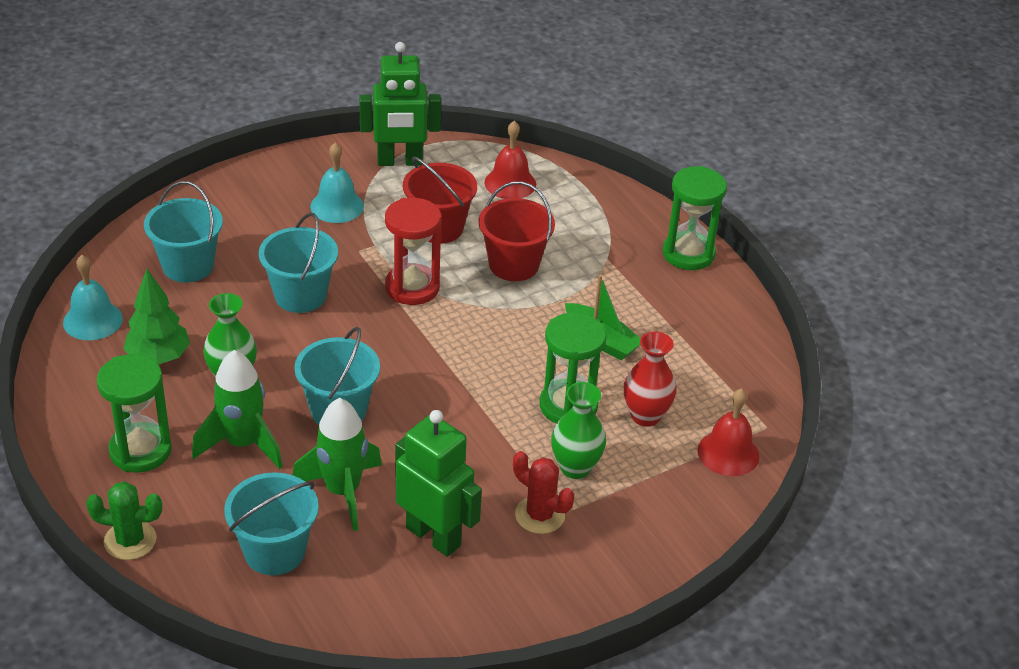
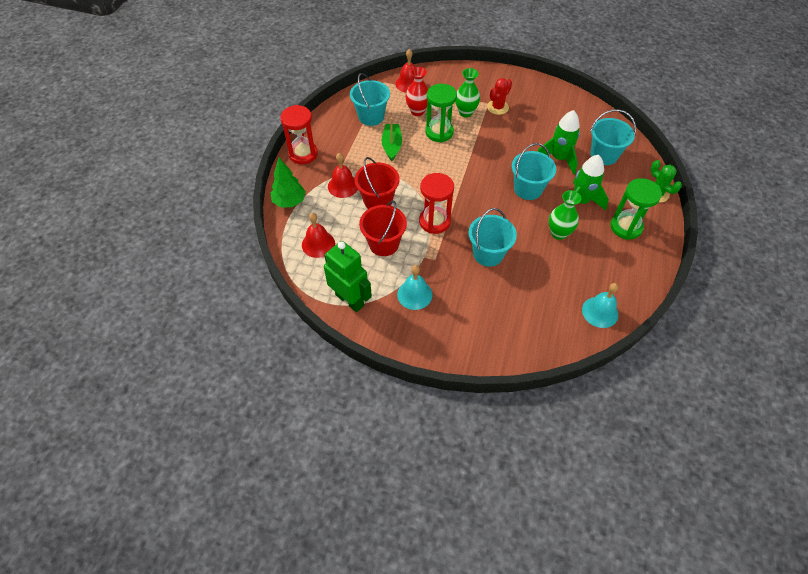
camera: 130 degrees left, 15 degrees up
green tree [123,269,190,365] -> green tree moved to [271,158,306,208]
turquoise bucket [144,181,223,283] -> turquoise bucket moved to [350,73,390,126]
green robot [395,410,482,557] -> none
red cactus [513,451,574,534] -> red cactus turned 45 degrees clockwise [487,78,512,115]
green hourglass [663,166,727,270] -> red hourglass [280,105,318,164]
none -> red bell [328,153,358,198]

